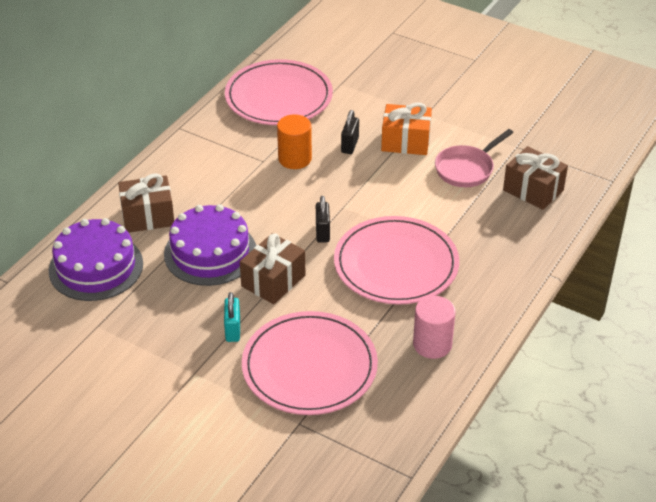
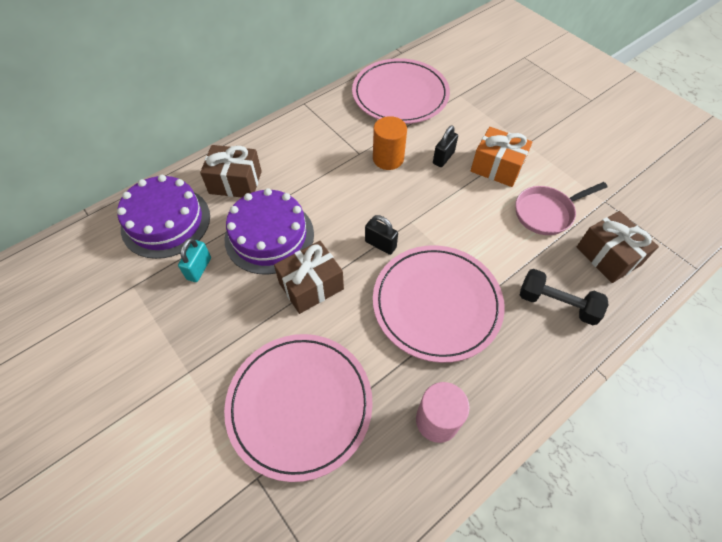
camera: 20 degrees right, 15 degrees up
turquoise padlock [224,292,240,342] -> turquoise padlock moved to [178,238,211,282]
black padlock [316,196,330,243] -> black padlock turned 75 degrees counterclockwise [365,215,398,255]
none -> black dumbbell [520,269,609,325]

